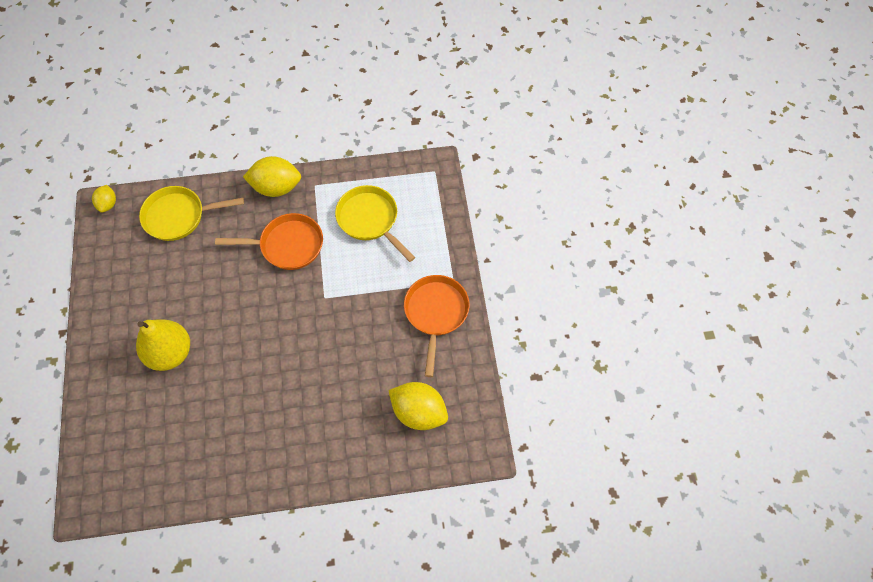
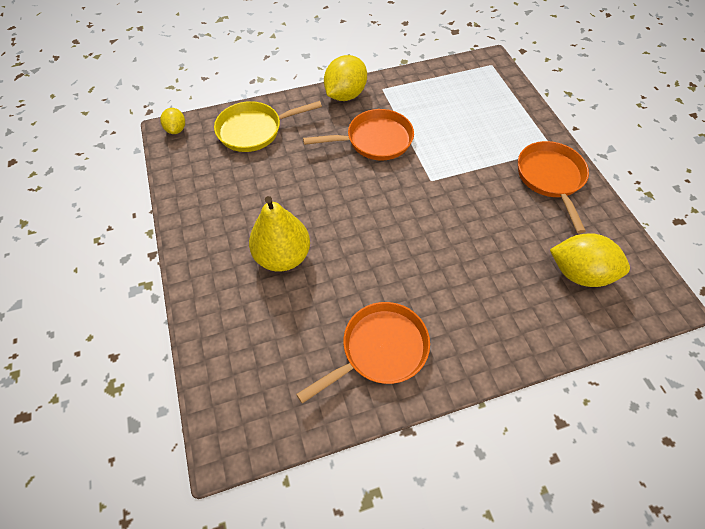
camera: 10 degrees left, 5 degrees down
yellow lemon [243,156,301,197] -> yellow lemon turned 45 degrees counterclockwise [324,55,367,101]
yellow pan [335,185,415,262] -> none
none -> orange pan [296,302,430,403]

